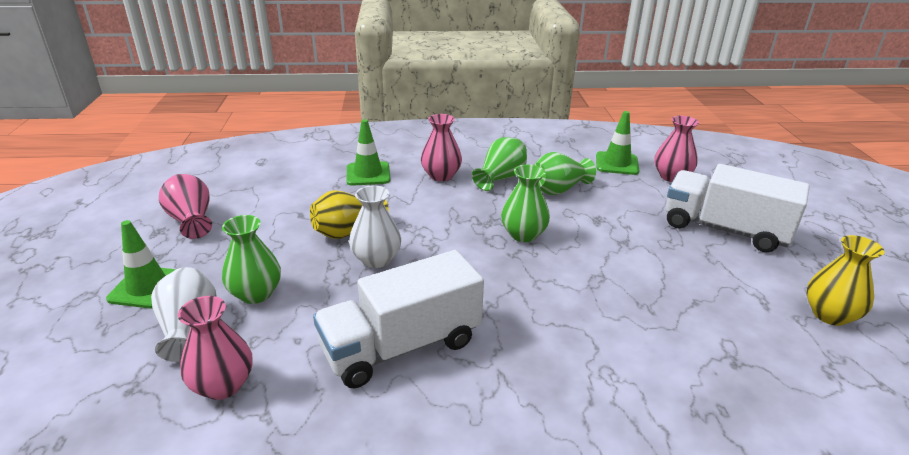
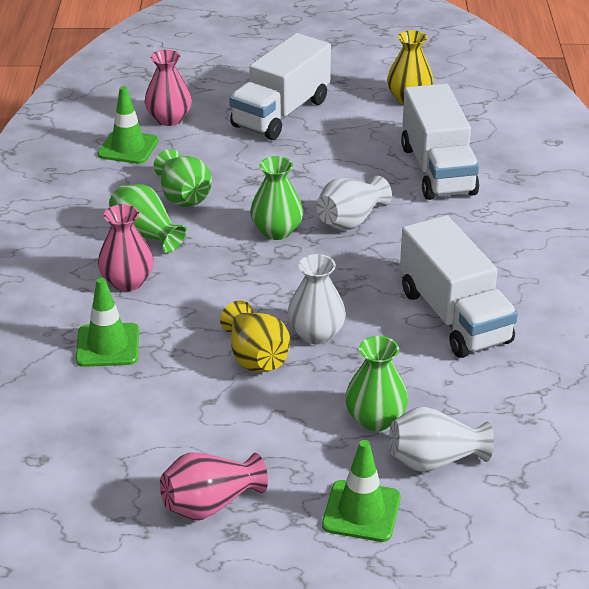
camera: 85 degrees left, 5 degrees up
pink vase [178,296,253,400] -> none
none -> white vase [316,176,392,230]
none -> white truck [401,84,479,200]

